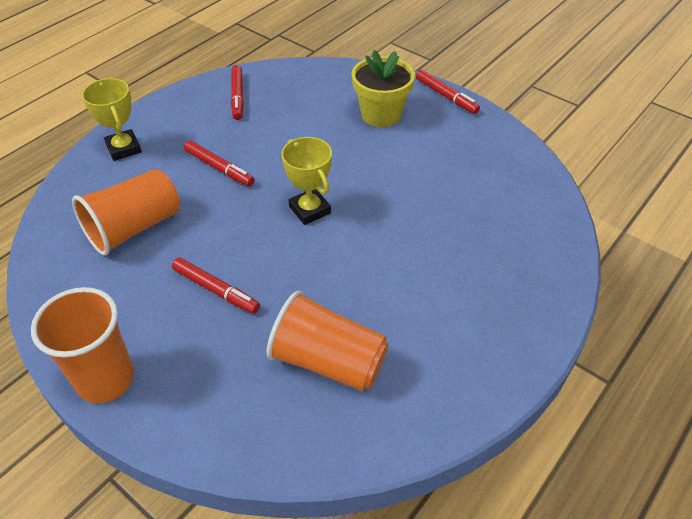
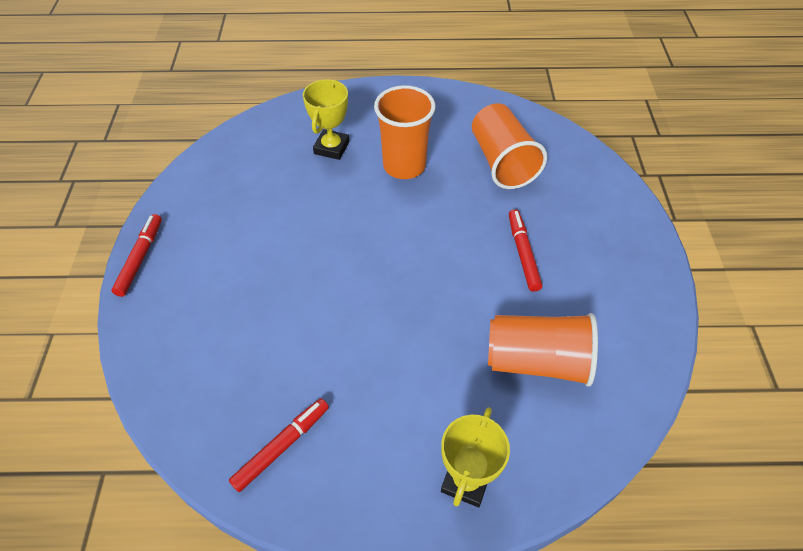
camera: 130 degrees left, 5 degrees up
orange cup [31,287,134,403] -> orange cup moved to [374,85,436,179]
red marker [184,141,255,186] -> none
yellow trophy [281,137,332,225] -> yellow trophy moved to [303,80,350,160]
yellow flower pot [352,50,415,127] -> none

